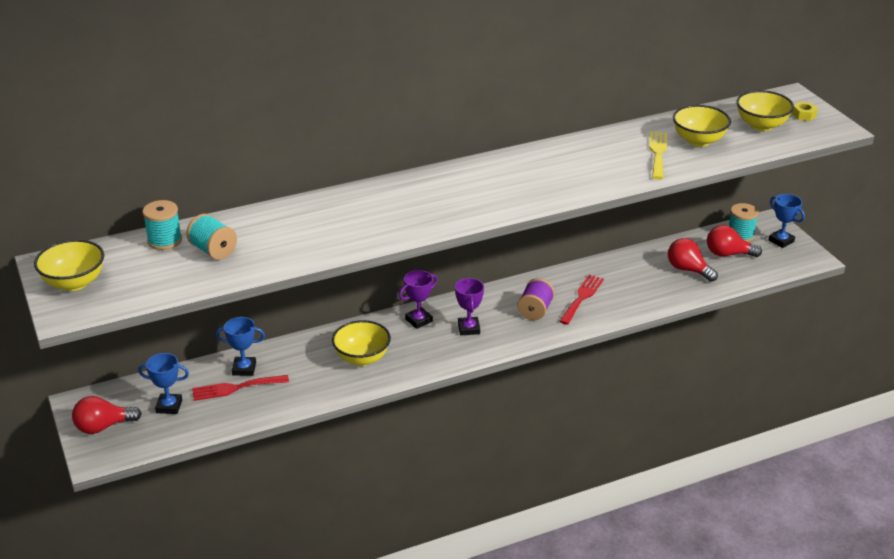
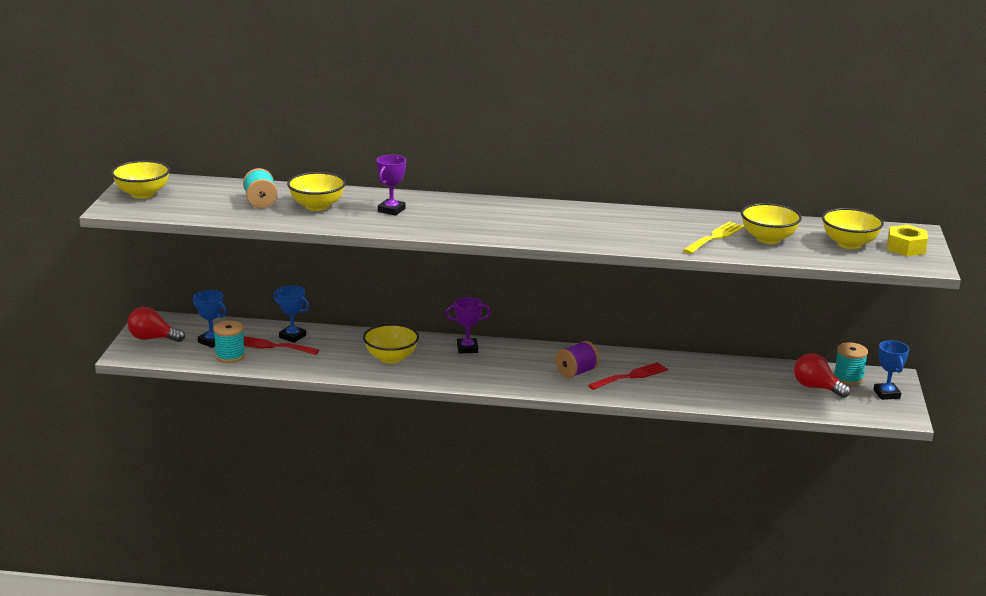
camera: 30 degrees right, 10 degrees down
turquoise spool [142,200,182,250] -> turquoise spool moved to [213,321,245,363]
purple trophy [455,278,484,335] -> purple trophy moved to [376,155,406,216]
red light bulb [668,238,718,282] -> none
yellow nut [792,102,818,121] -> yellow nut [887,225,928,256], size x1.61
none -> yellow bowl [287,172,346,211]

